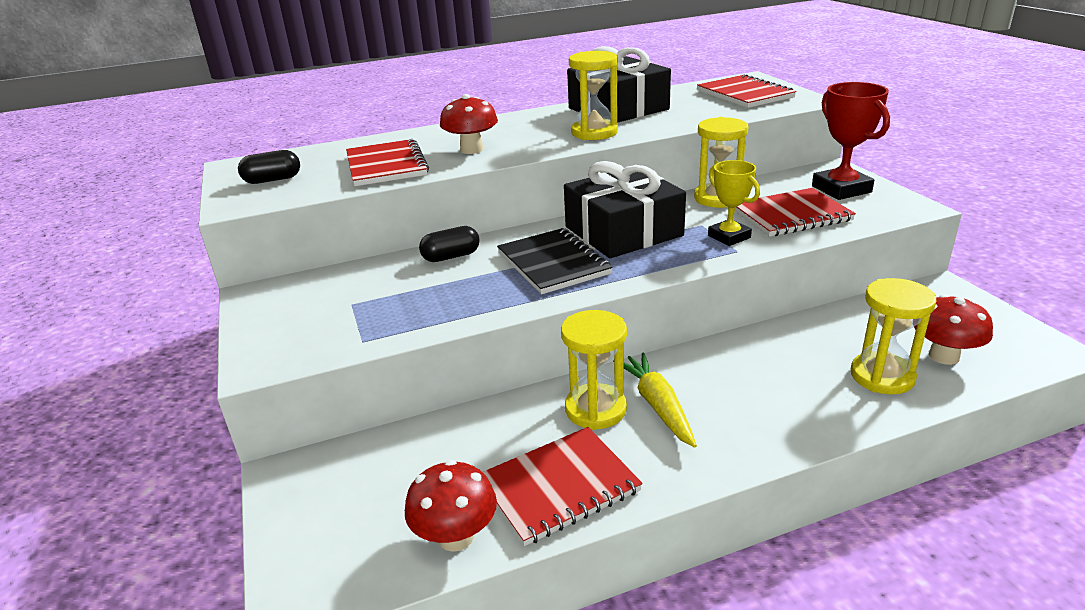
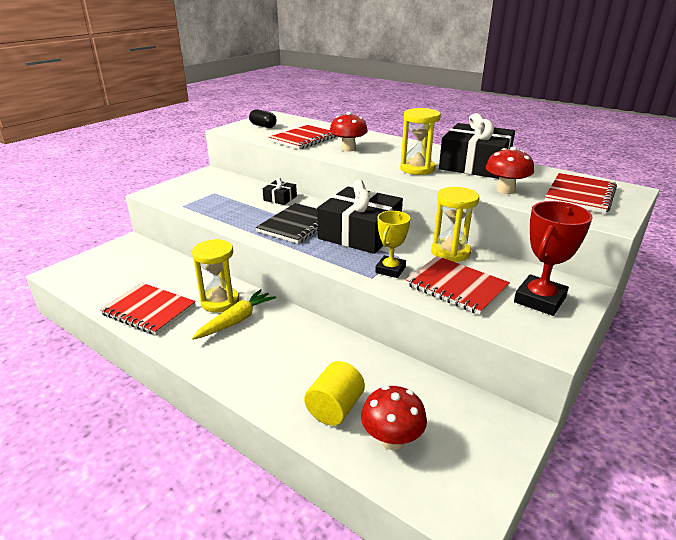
camera: 55 degrees right, 0 degrees up
red mushroom [405,460,497,552] -> red mushroom moved to [486,147,534,194]
black capsule [419,226,480,262] -> black gift [263,177,297,205]
yellow hourglass [851,278,937,394] -> yellow cylinder [304,361,365,426]

